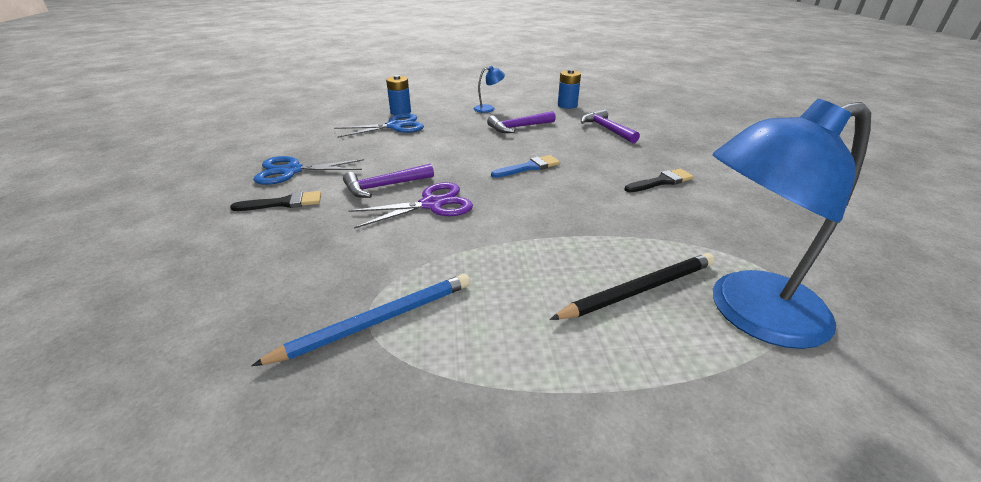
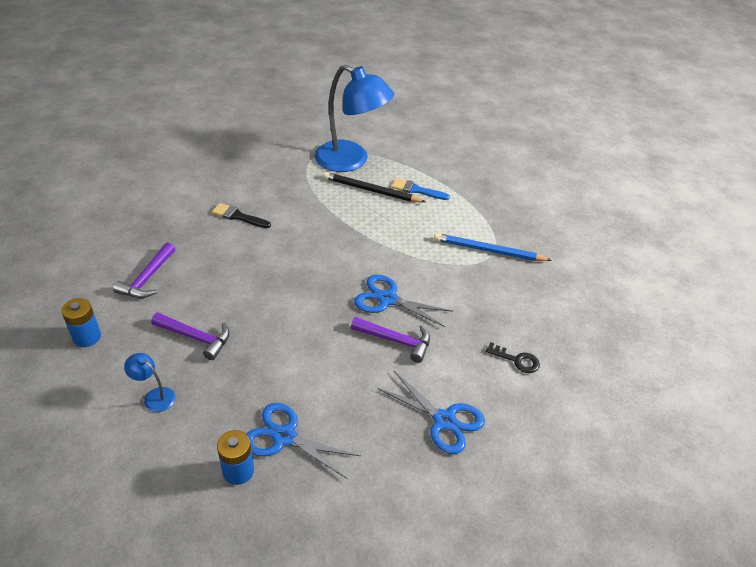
camera: 135 degrees left, 10 degrees up
black brush [230,191,321,211] -> none
purple scissors [349,182,473,229] -> blue scissors [354,274,453,327]
blue brush [491,155,560,178] -> blue brush moved to [391,178,450,200]
none -> black key [485,342,540,373]

